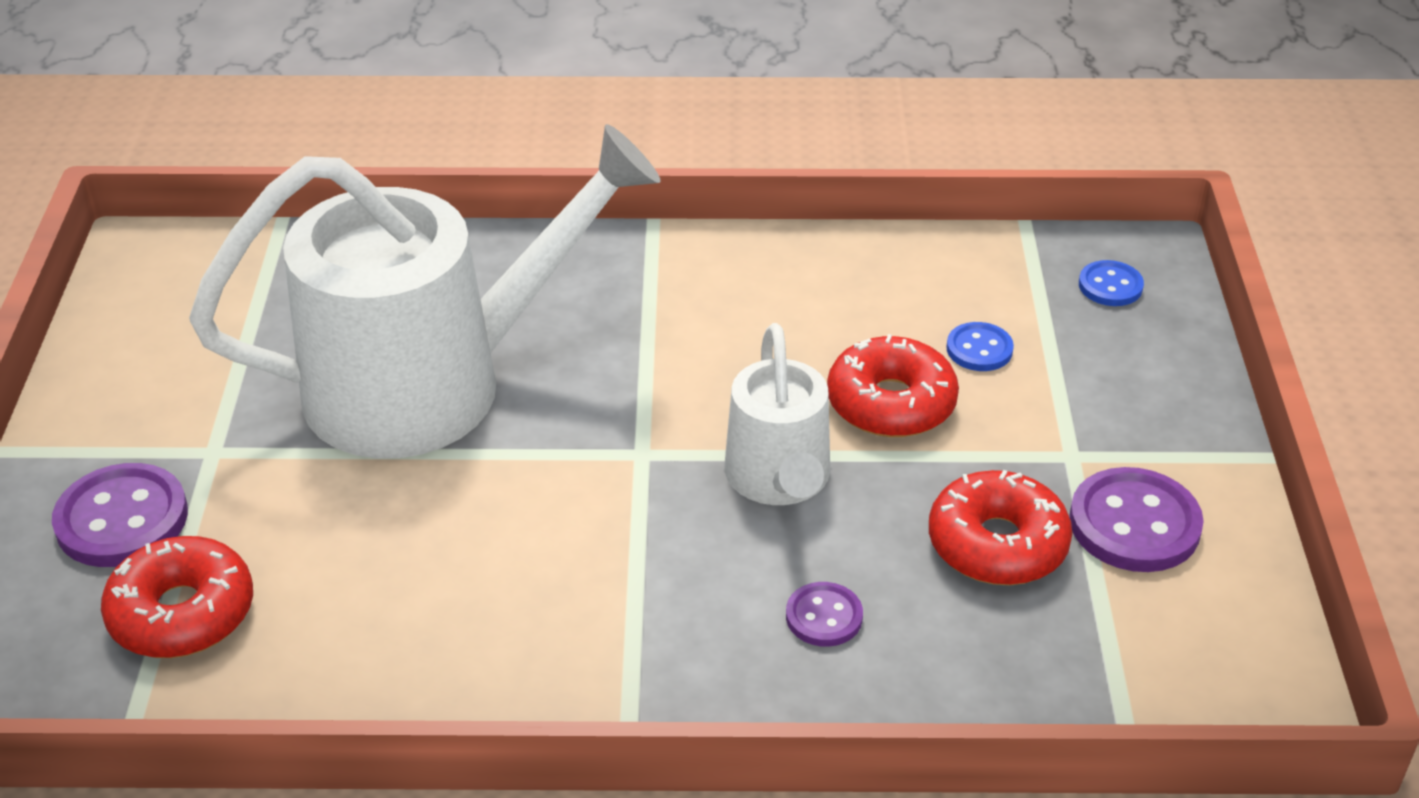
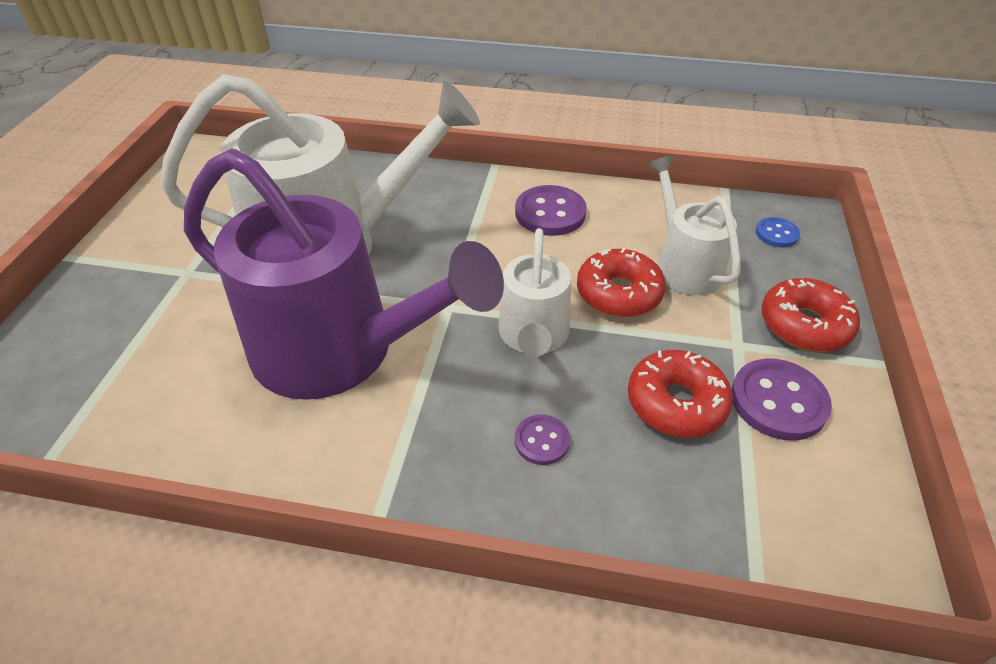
camera: 10 degrees right, 5 degrees up
purple button [52,463,188,567] -> purple button moved to [515,185,587,236]
red donut [101,536,253,658] -> red donut moved to [761,278,860,352]
blue button [946,322,1014,371] -> white watering can [648,156,740,295]
none -> purple watering can [184,148,504,400]

